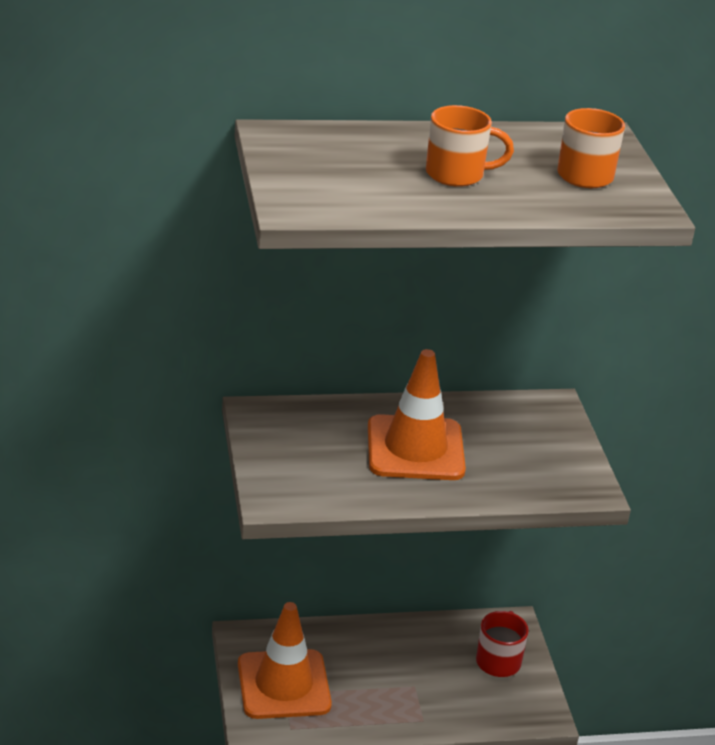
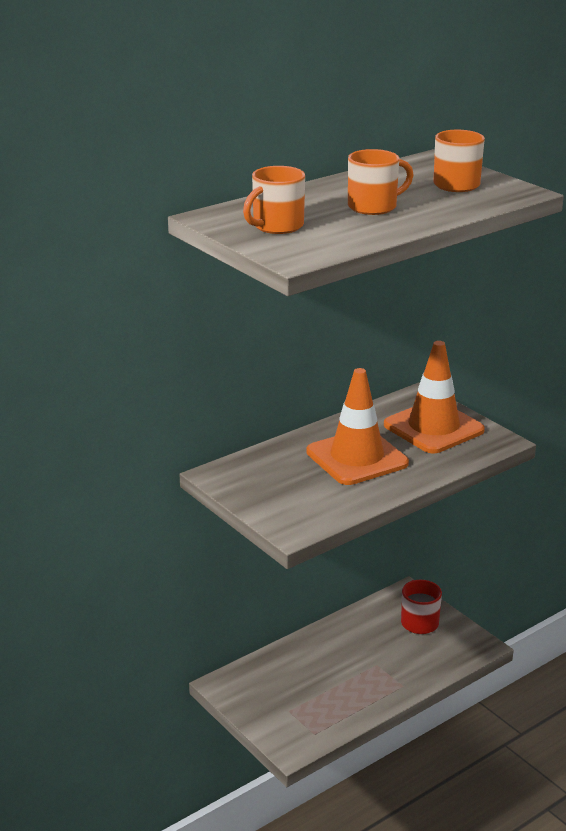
camera: 25 degrees left, 5 degrees down
orange traffic cone [238,602,332,719] -> orange traffic cone moved to [384,341,485,453]
none -> orange mug [243,166,305,234]

